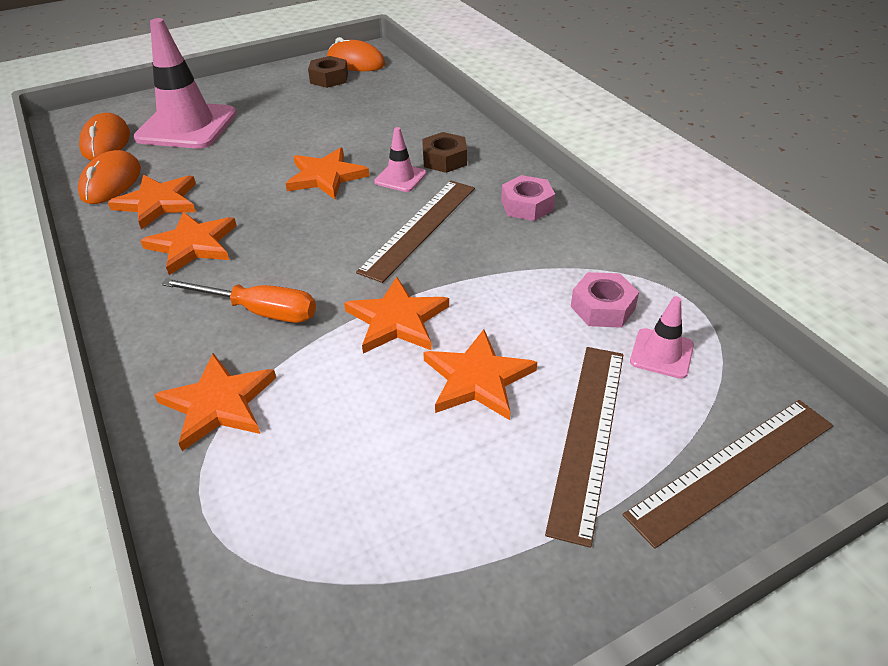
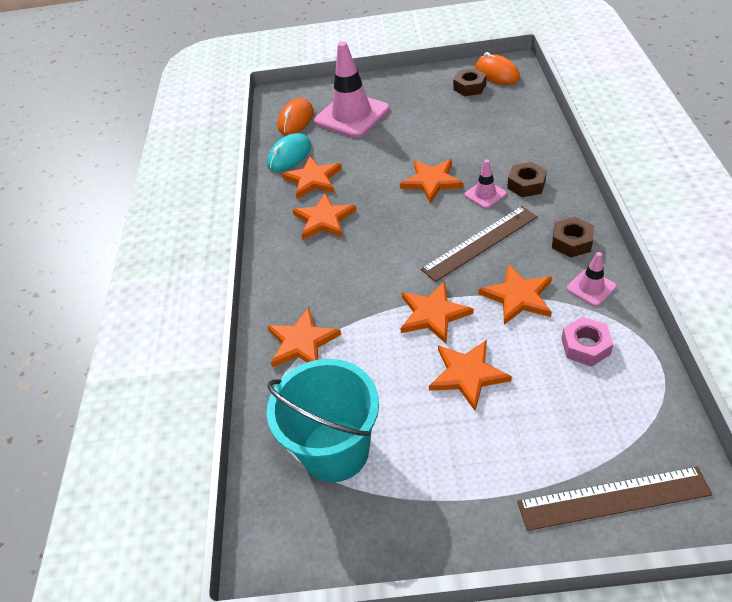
camera: 30 degrees right, 5 degrees up
orange mouse [78,150,141,204] -> turquoise mouse [267,133,311,172]
orange screwdriver [161,278,316,323] -> none
pink nut [501,175,555,221] -> brown nut [552,217,594,258]
brown ruler [545,347,623,548] -> none
pink traffic cone [630,296,694,379] -> pink traffic cone moved to [567,252,617,306]
none -> turquoise bucket [267,359,379,482]
none -> orange star [479,264,552,325]

